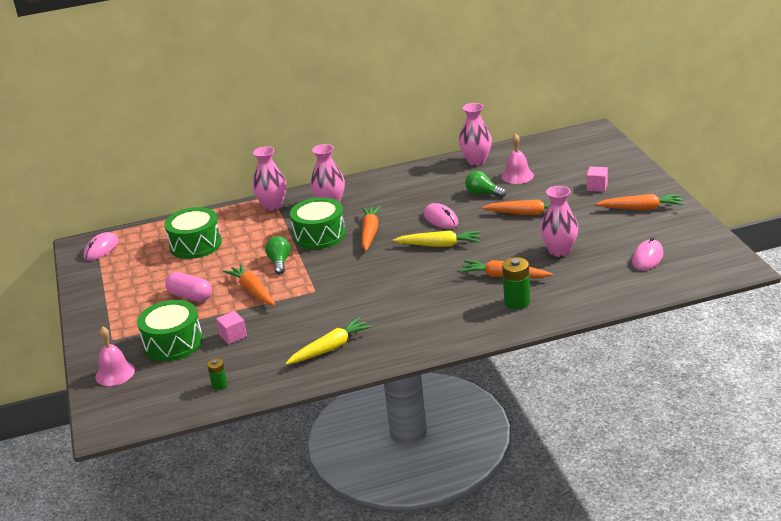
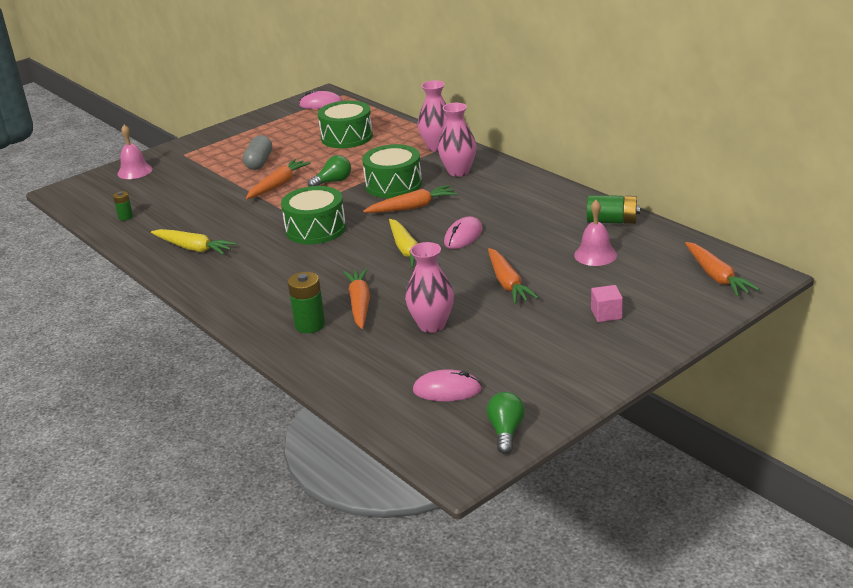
camera: 65 degrees right, 0 degrees up
green drum [137,300,203,361] -> green drum moved to [281,186,346,244]
pink capsule [165,272,212,302] -> grey capsule [243,135,272,170]
pink cube [216,311,247,344] -> none
pink vase [459,103,492,166] -> green battery [587,195,640,224]
green light bulb [465,171,506,198] -> green light bulb moved to [487,392,525,454]
orange carrot [595,194,684,210] -> orange carrot moved to [685,242,760,297]

